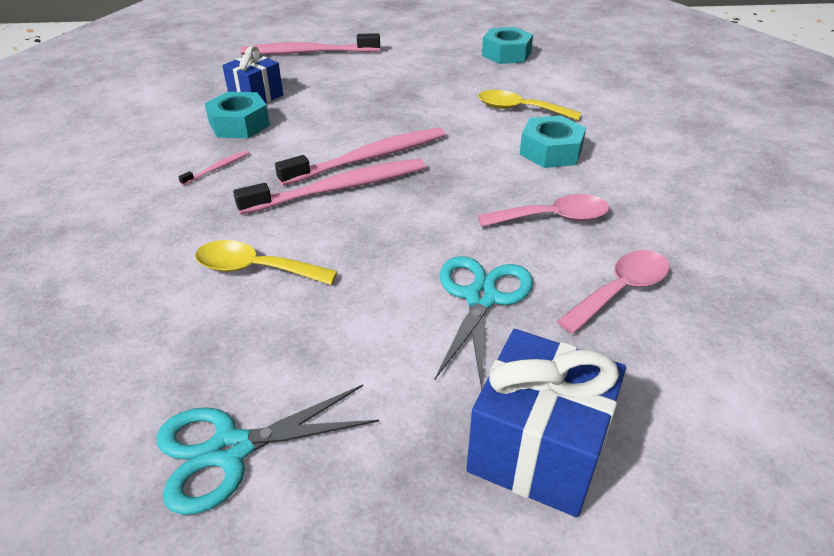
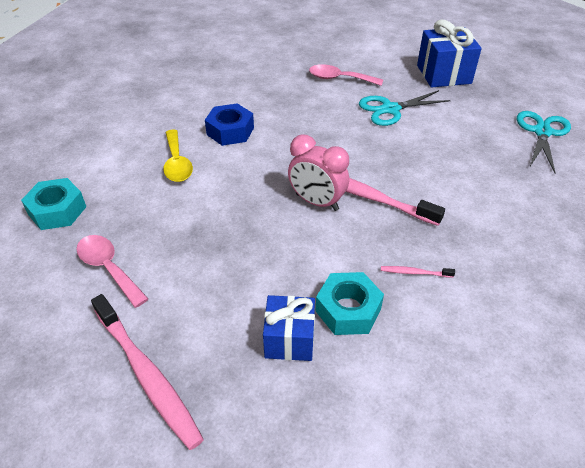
camera: 125 degrees left, 5 degrees up
turquoise scissors [156,385,379,515] -> turquoise scissors turned 105 degrees counterclockwise [517,111,571,173]
yellow spoon [195,240,338,285] -> none
pink toothbrush [275,128,445,186] -> pink clock [288,135,349,211]
pink spoon [478,194,610,227] -> pink spoon moved to [76,235,148,308]
turquoise nut [519,115,586,168] -> blue nut [205,103,254,146]

